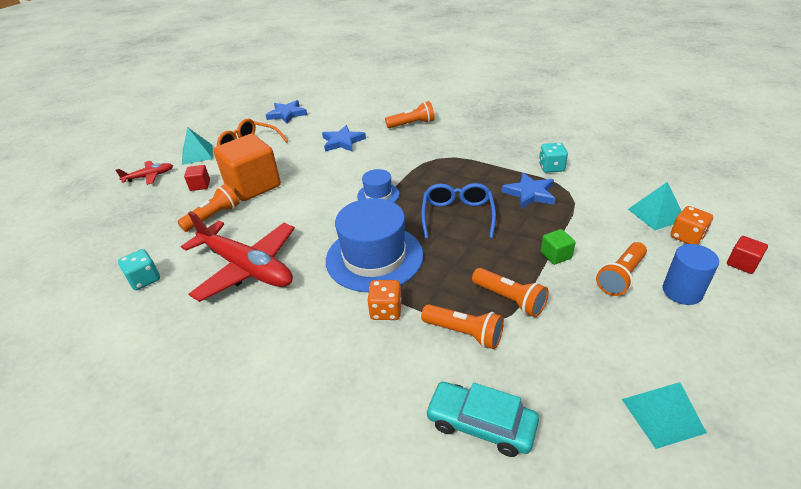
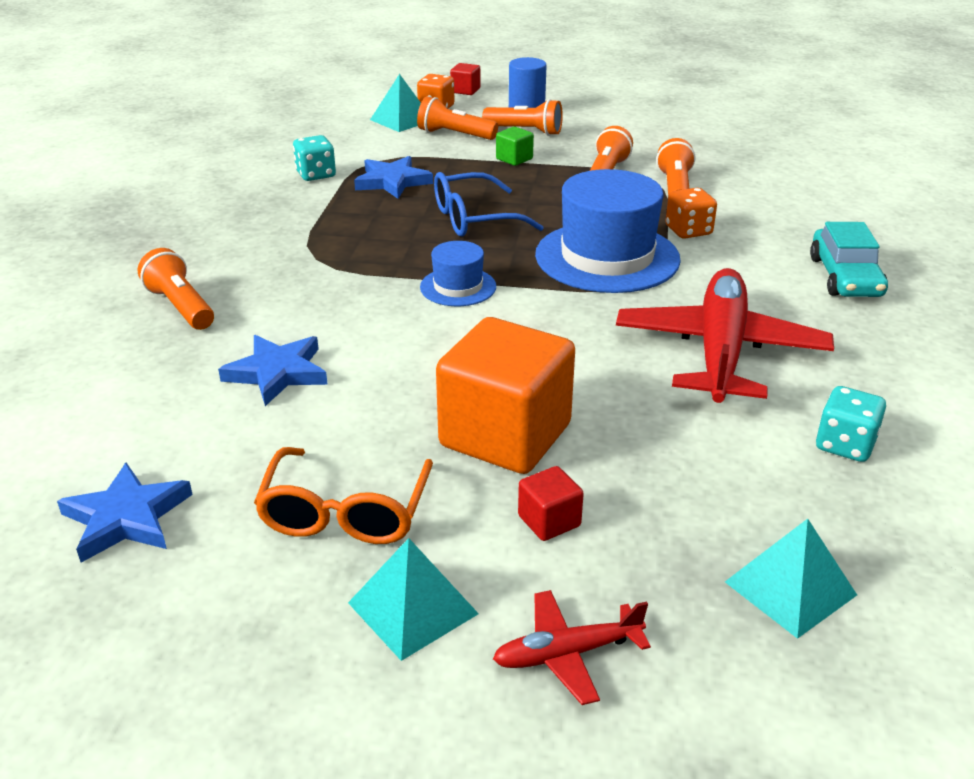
camera: 115 degrees left, 5 degrees down
red plane [116,161,173,185] -> red plane turned 60 degrees counterclockwise [493,590,651,705]
orange flashlight [177,184,239,232] -> orange flashlight moved to [417,96,498,140]
turquoise car [425,382,539,457] -> turquoise car moved to [810,222,888,297]
turquoise pyramid [622,382,707,449] -> turquoise pyramid moved to [725,519,857,639]

